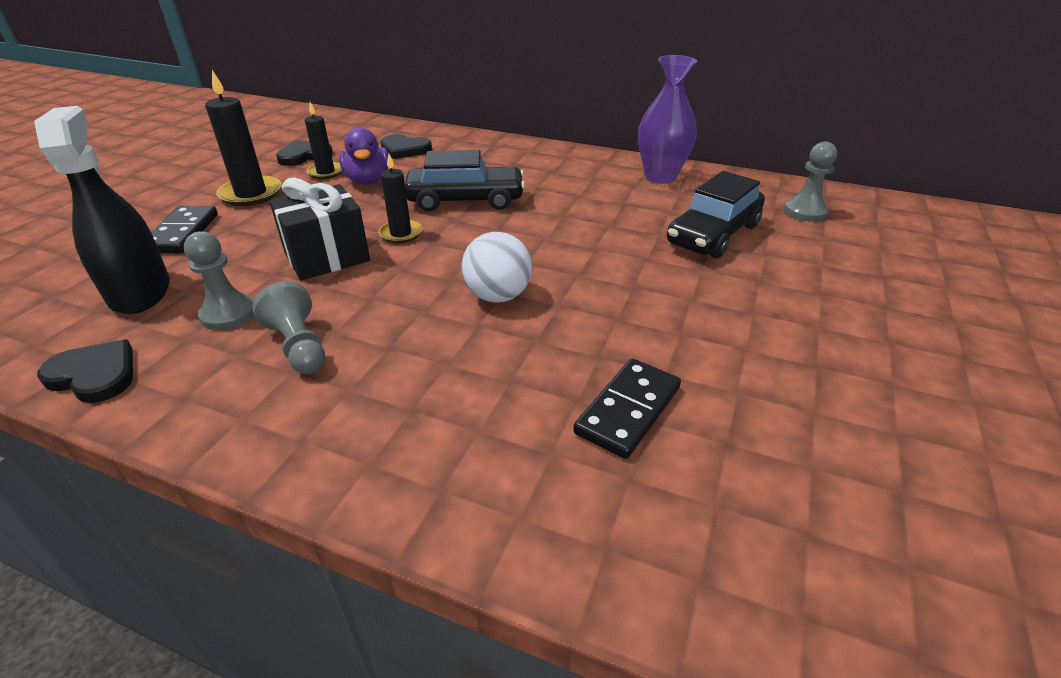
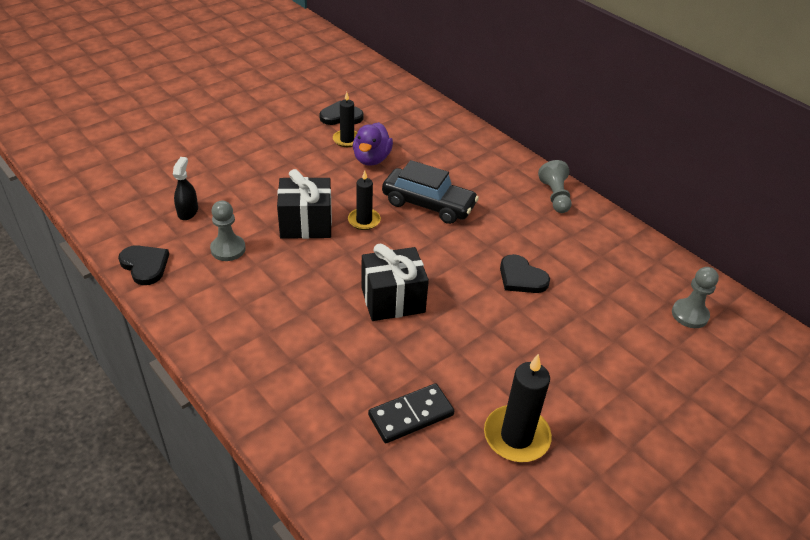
camera: 25 degrees right, 5 degrees up
black spray bottle [34,106,170,314] -> black spray bottle [173,157,198,220], size x0.51
black domino [151,206,218,253] -> none
black candle [205,70,282,206] -> black candle moved to [484,354,552,462]
grey pawn [252,282,325,374] -> grey pawn moved to [538,160,572,213]
black heart [381,134,432,159] -> black heart moved to [500,254,550,293]
white ball [461,232,532,303] -> black gift [361,244,429,321]
purple vase [638,55,697,184] -> none
black car [667,171,765,259] -> none

